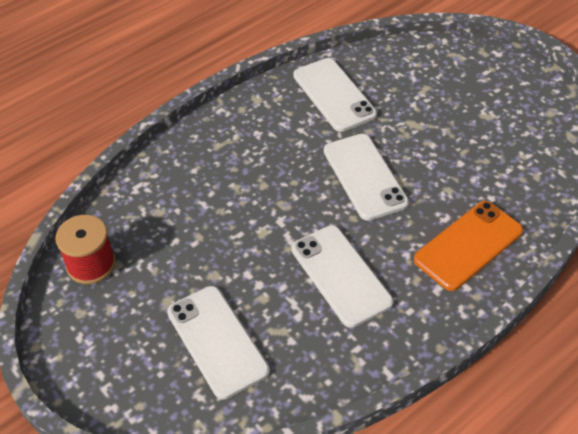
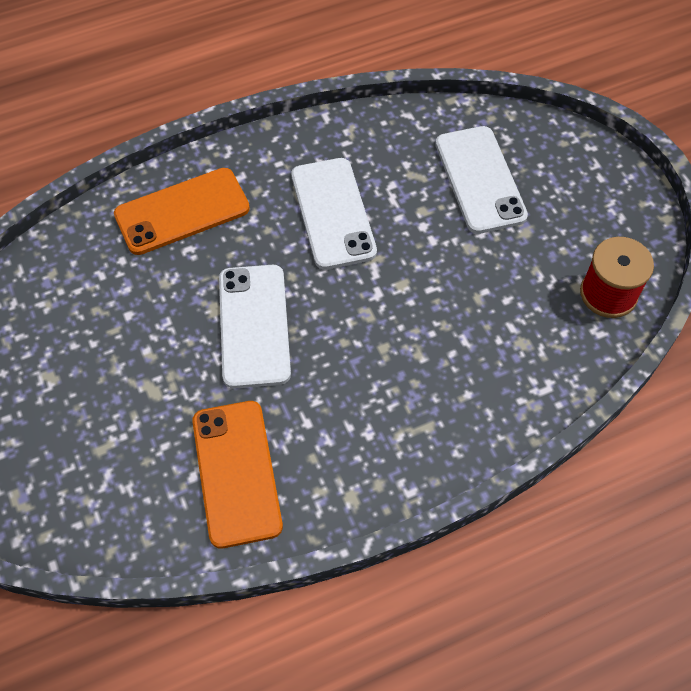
camera: 165 degrees left, 10 degrees up
white phone [293,58,377,132] -> orange phone [192,401,283,548]

